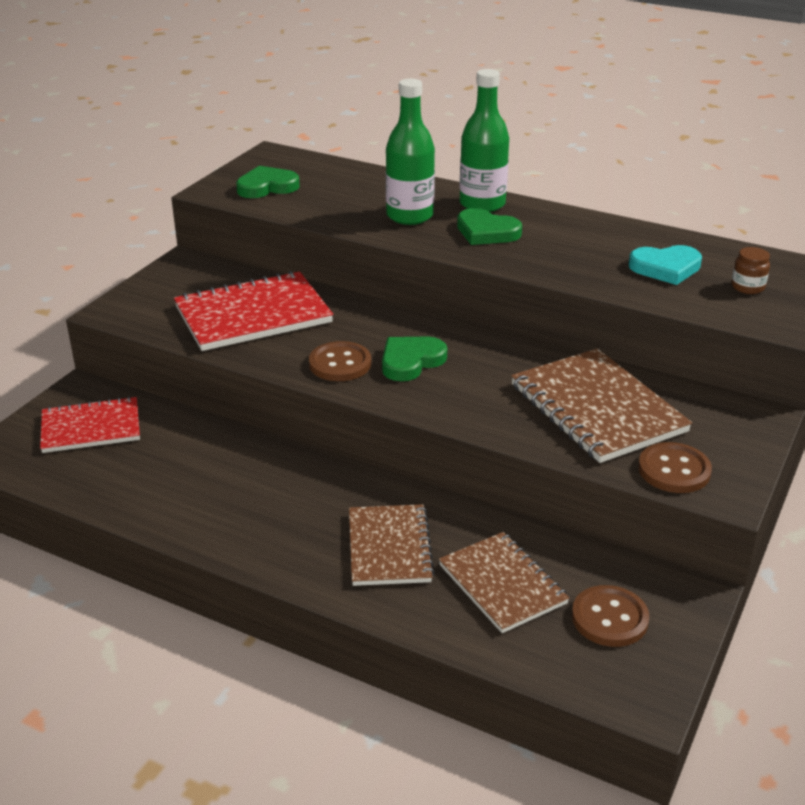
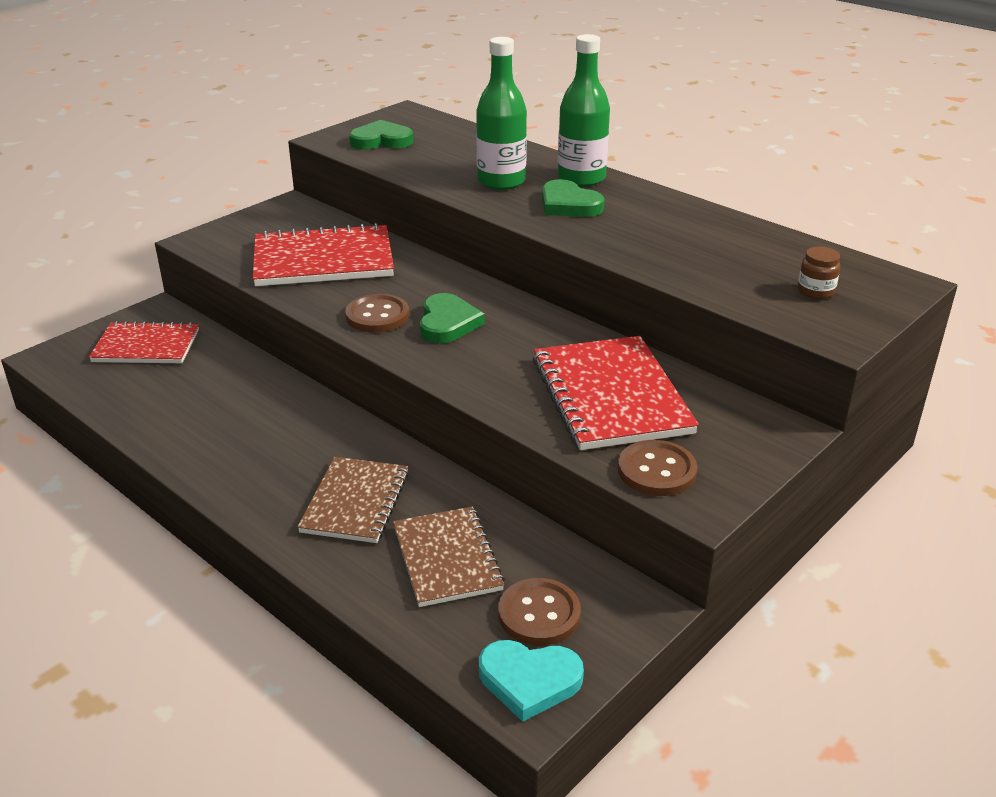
camera: 15 degrees right, 0 degrees up
green heart [382,336,447,381] -> green heart turned 120 degrees clockwise [420,293,484,343]
brown notebook [511,348,692,463] -> red notebook [533,336,699,450]
turquoise heart [629,245,702,285] -> turquoise heart moved to [479,640,584,722]

